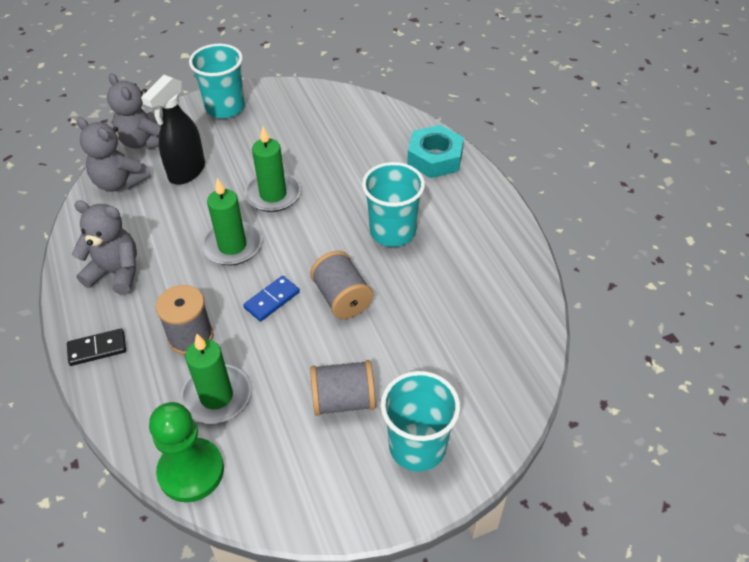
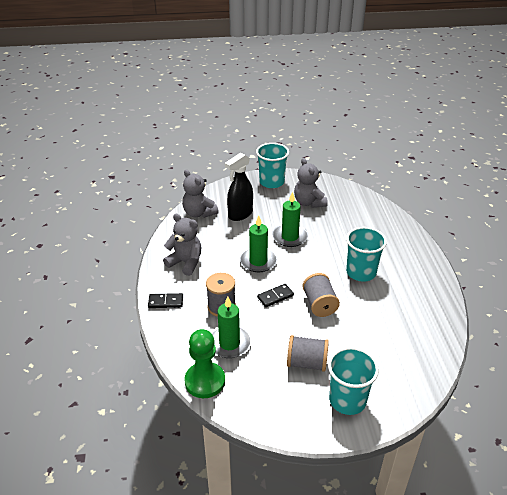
camera: 15 degrees right, 10 degrees down
grey teddy bear [107,73,161,150] -> grey teddy bear moved to [294,158,328,208]
blue domino [243,276,300,322] -> black domino [257,284,294,307]
turquoise nut [407,125,464,178] -> none

